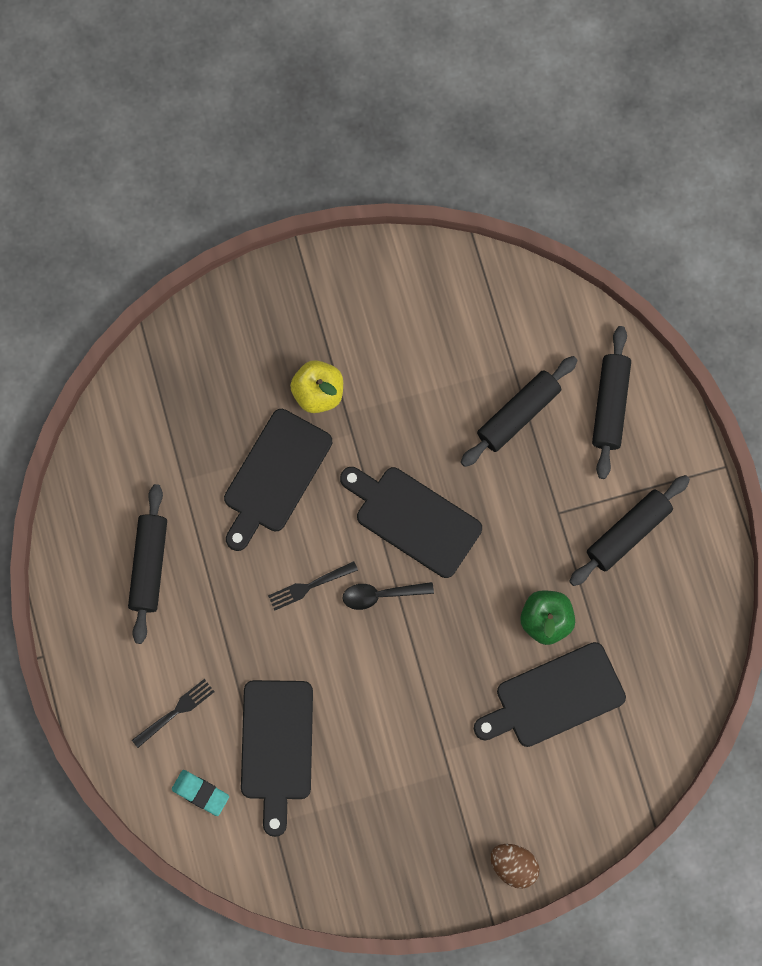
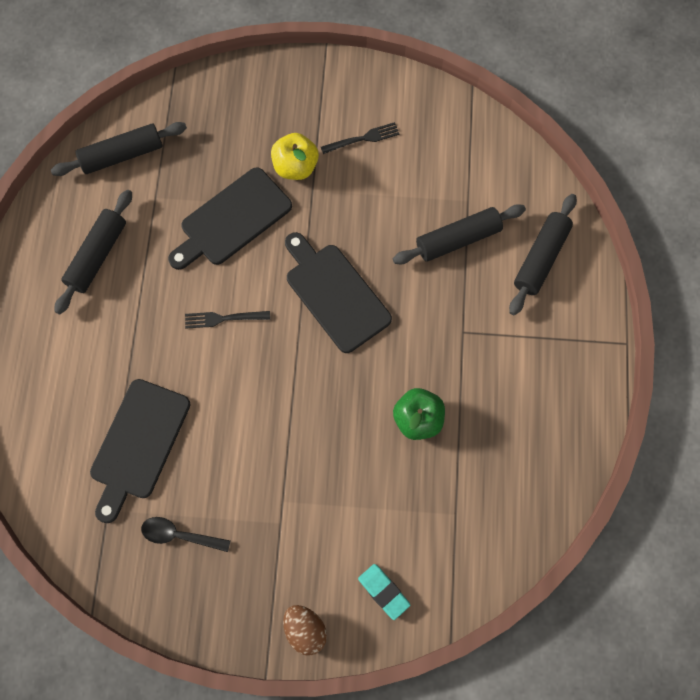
camera: 20 degrees right, 5 degrees down
black fork [132,679,215,748] -> black fork moved to [321,122,400,154]
turquoise eraser [172,770,229,816] -> turquoise eraser moved to [358,564,410,620]
black spoon [343,582,434,610] -> black spoon moved to [141,517,231,552]
black cutting board [474,642,626,747] -> none
black rolling pin [569,475,690,586] -> black rolling pin moved to [51,122,187,176]

